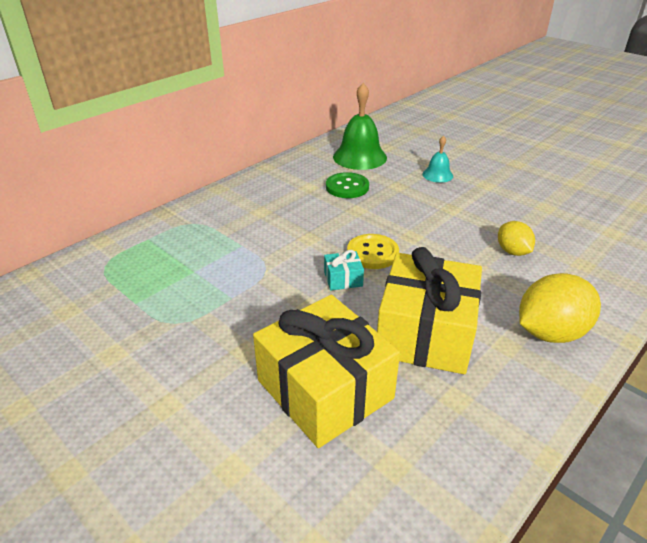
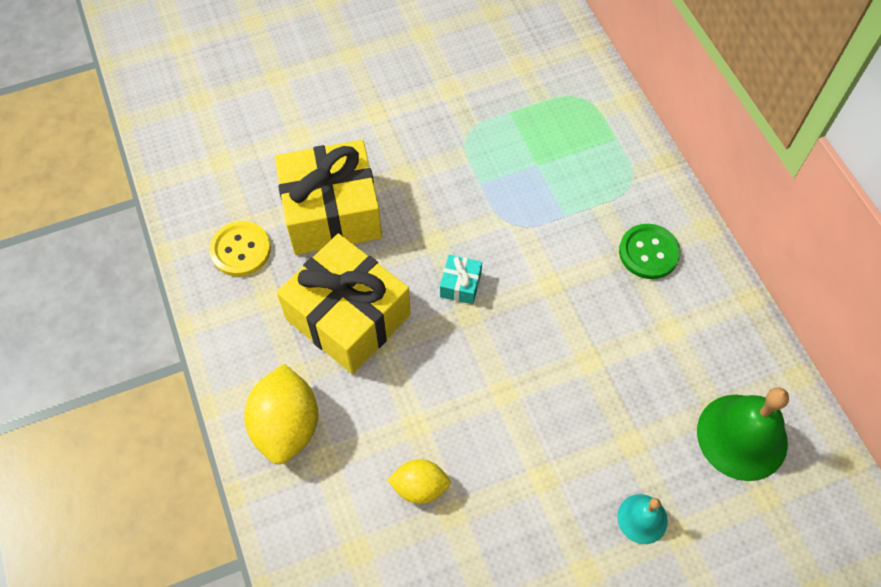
camera: 115 degrees right, 25 degrees up
green button [326,172,369,198] -> green button moved to [619,224,680,279]
yellow button [347,234,399,269] -> yellow button moved to [209,221,271,277]

